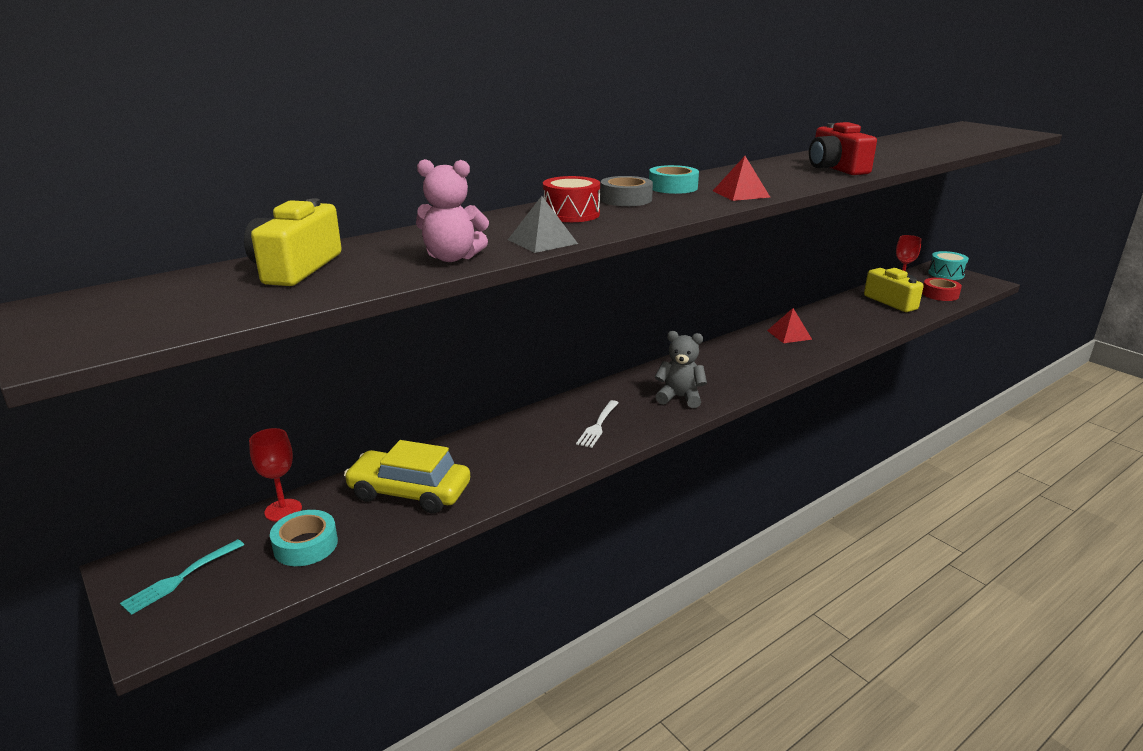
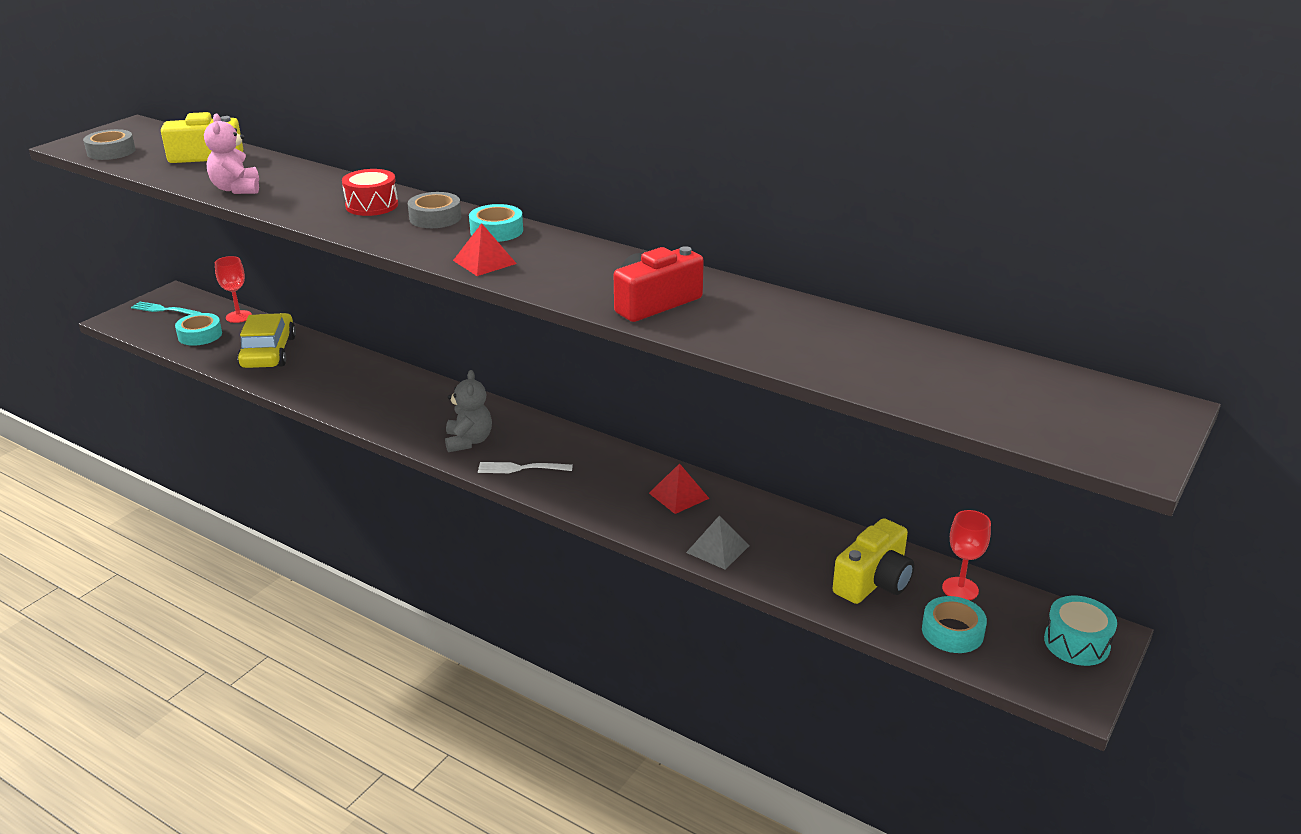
camera: 70 degrees right, 5 degrees up
grey pyramid [508,196,578,253] -> grey pyramid moved to [686,516,750,570]
white fork [576,400,619,448] -> white fork moved to [478,462,573,473]
red tape [922,278,962,301] -> turquoise tape [922,596,987,653]
none -> grey tape [83,129,136,160]

